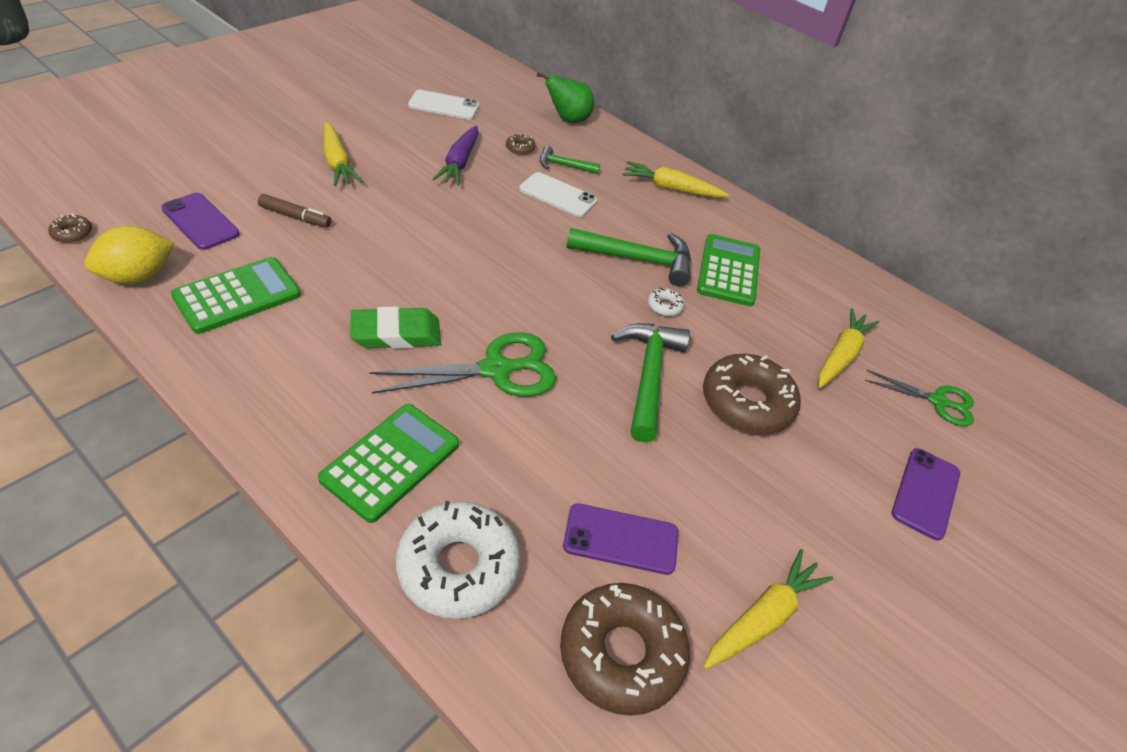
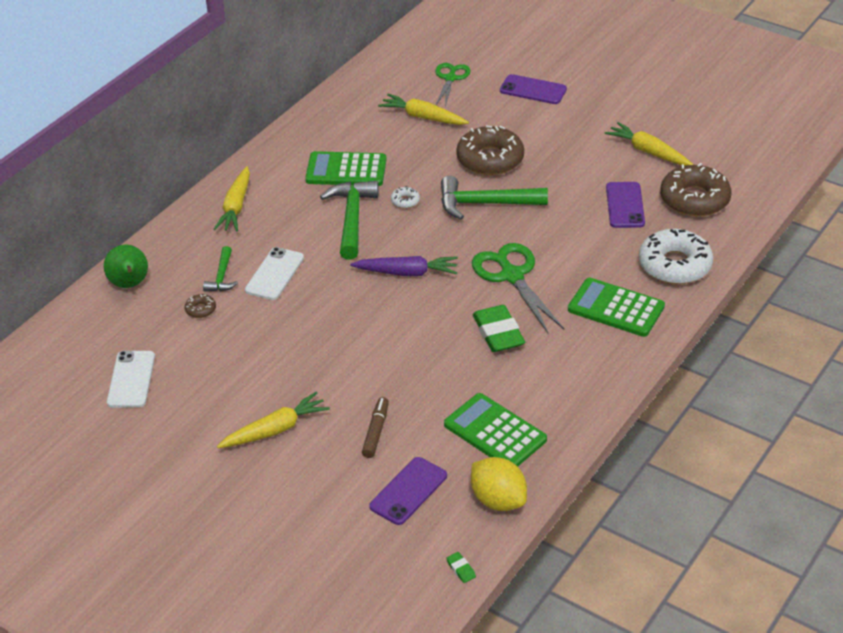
camera: 90 degrees left, 5 degrees down
brown donut [48,214,92,243] -> green eraser [446,552,476,583]
purple carrot [433,125,479,185] -> purple carrot moved to [350,256,458,276]

